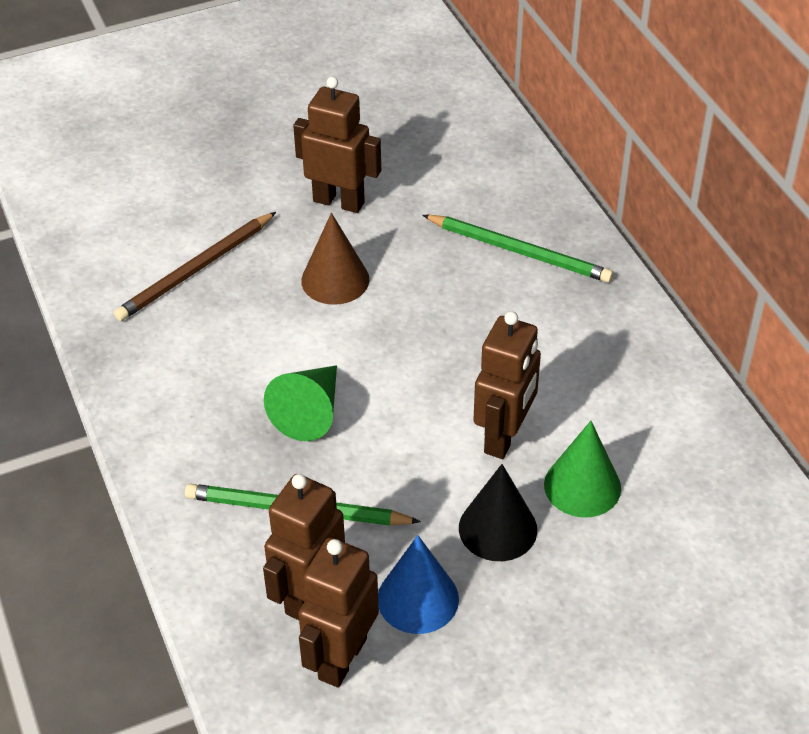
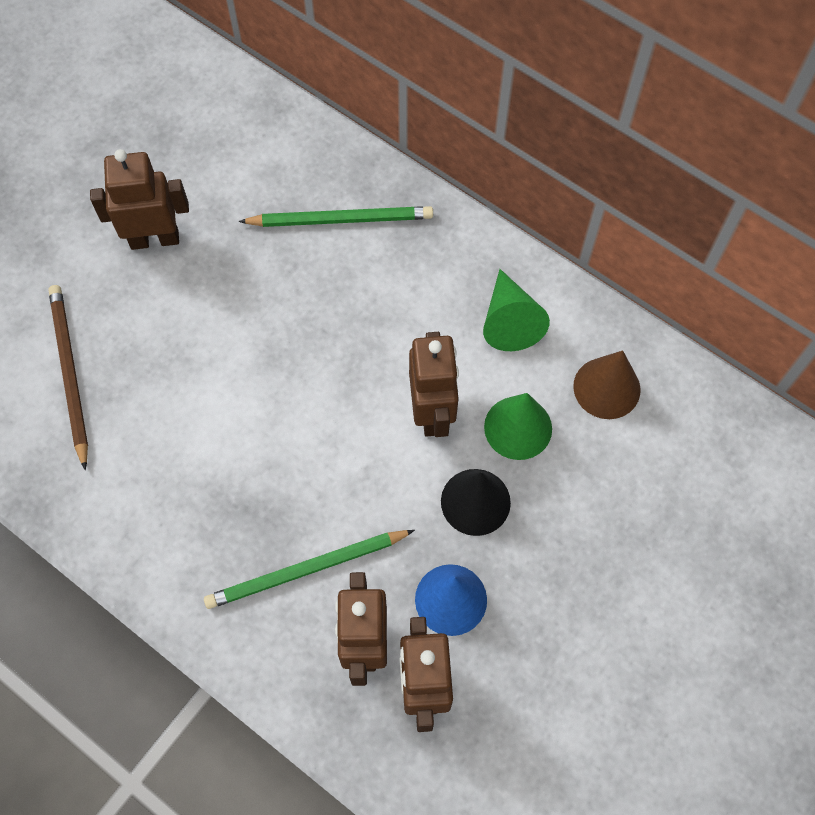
camera: 30 degrees left, 20 degrees up
brown pencil [114,212,276,321] -> brown pencil turned 150 degrees clockwise [49,285,88,470]
green cone [264,365,337,441] -> green cone moved to [483,269,550,351]
brown cone [301,213,369,305] -> brown cone moved to [573,350,640,419]

